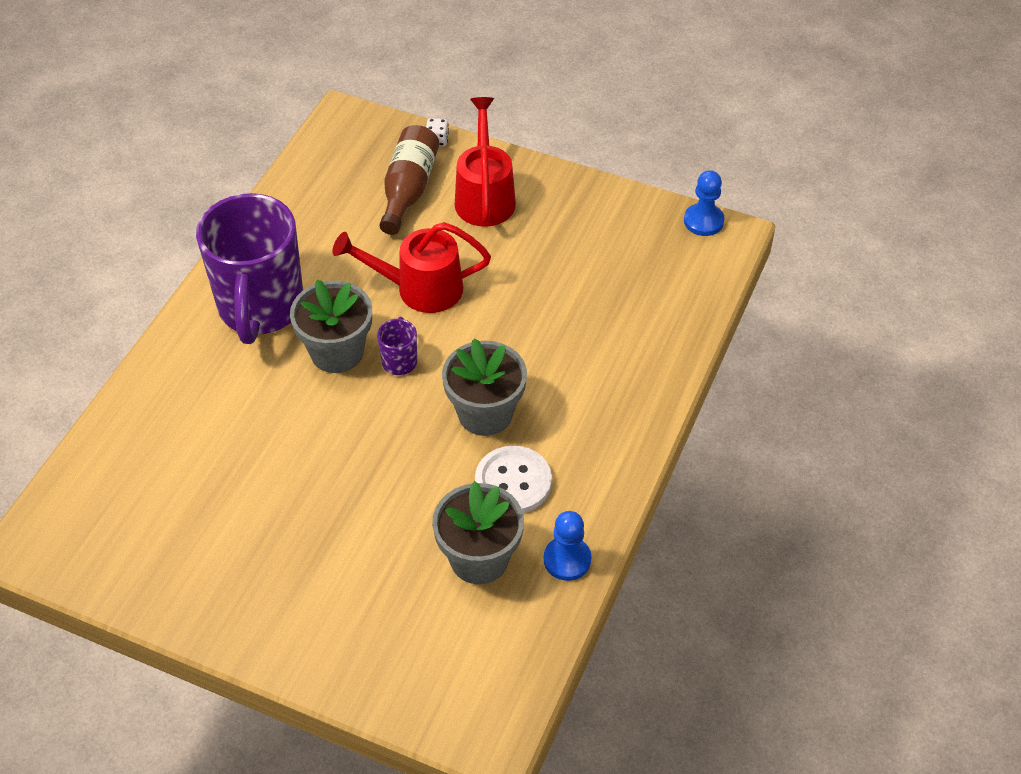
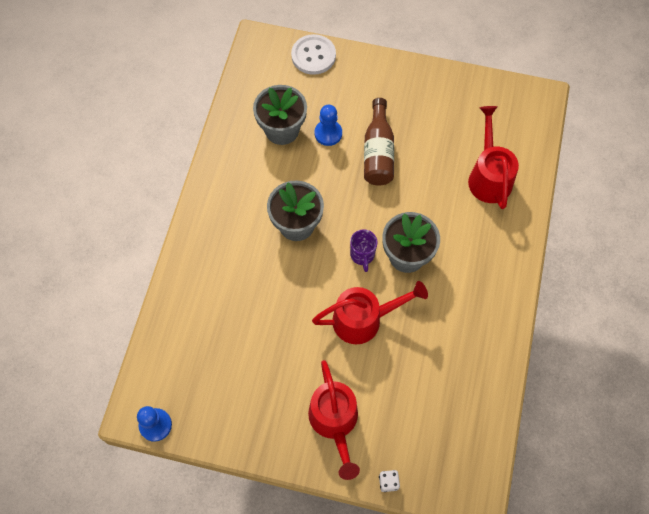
camera: 170 degrees right, 15 degrees up
purple mug [196,193,303,344] -> none
brown bottle [380,125,439,235] -> brown bottle moved to [364,98,394,186]
white button [475,446,552,513] -> white button moved to [291,34,336,75]
blue pawn [544,511,591,581] -> blue pawn moved to [315,105,342,146]
none -> red watering can [468,106,519,209]

